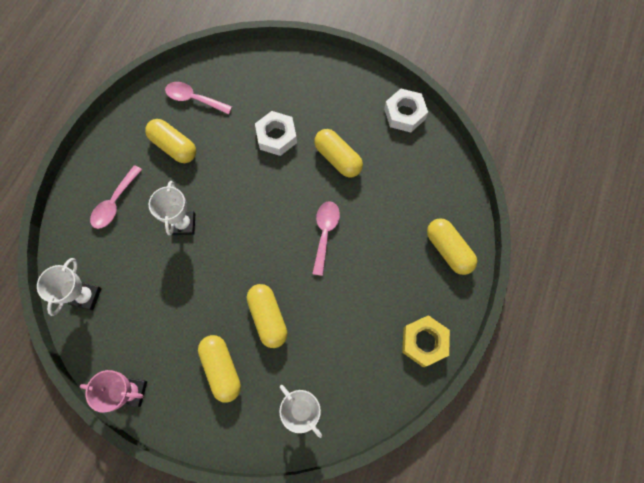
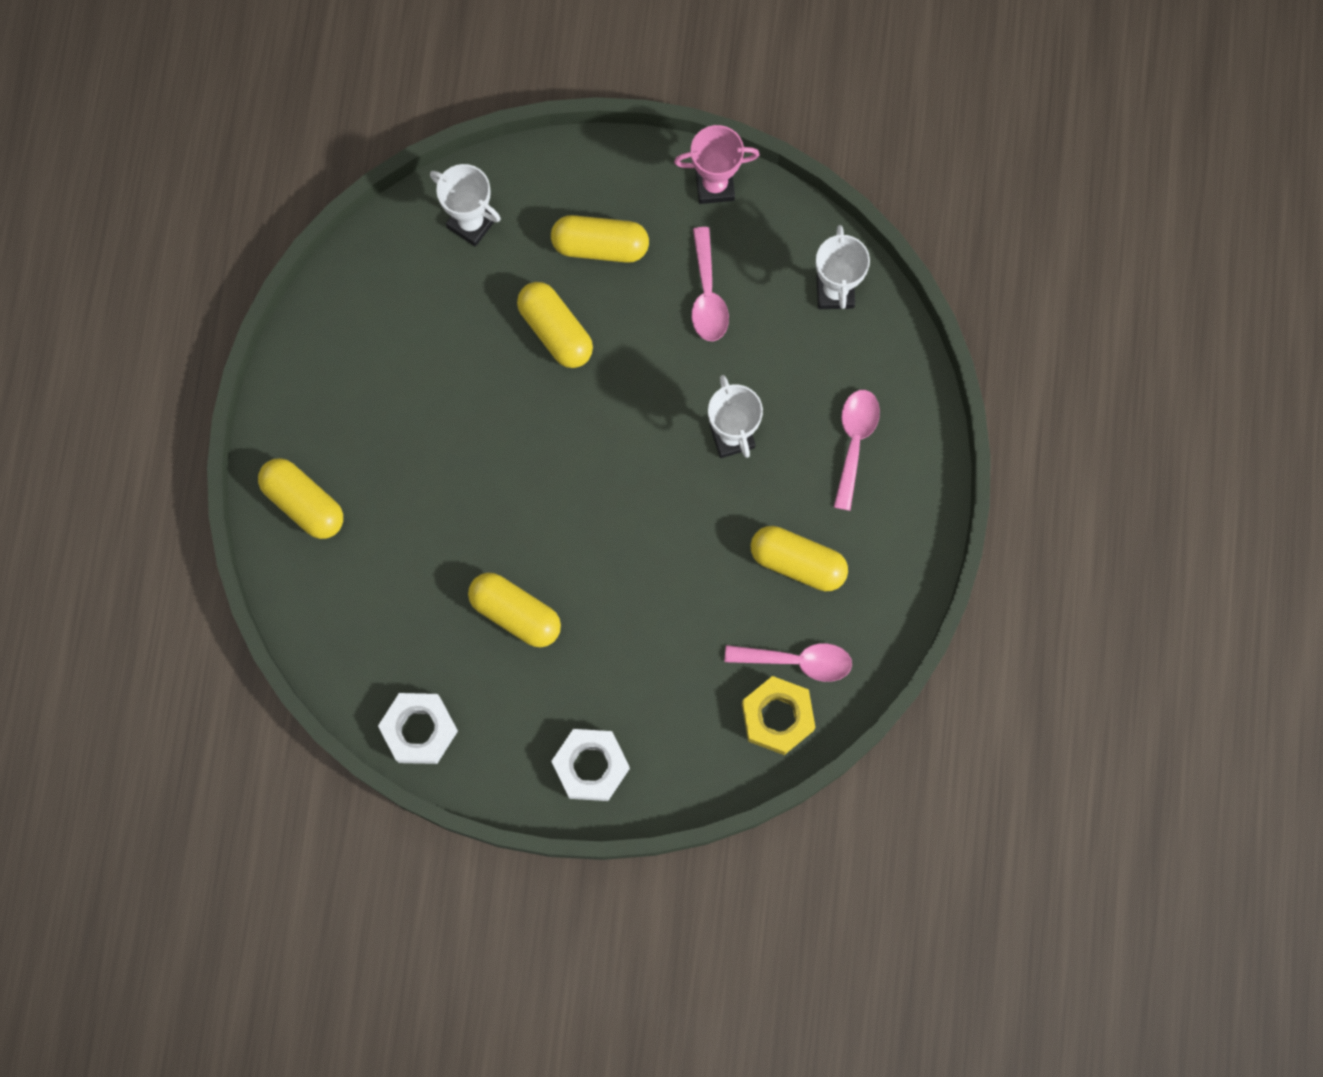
camera: 165 degrees right, 5 degrees up
yellow capsule [198,335,241,403] -> yellow capsule turned 45 degrees counterclockwise [551,215,649,263]
white nut [255,111,297,156] -> white nut moved to [551,729,630,801]
pink spoon [312,202,340,276] -> pink spoon moved to [692,227,729,341]
yellow nut [402,315,450,367] -> yellow nut moved to [742,676,816,755]

